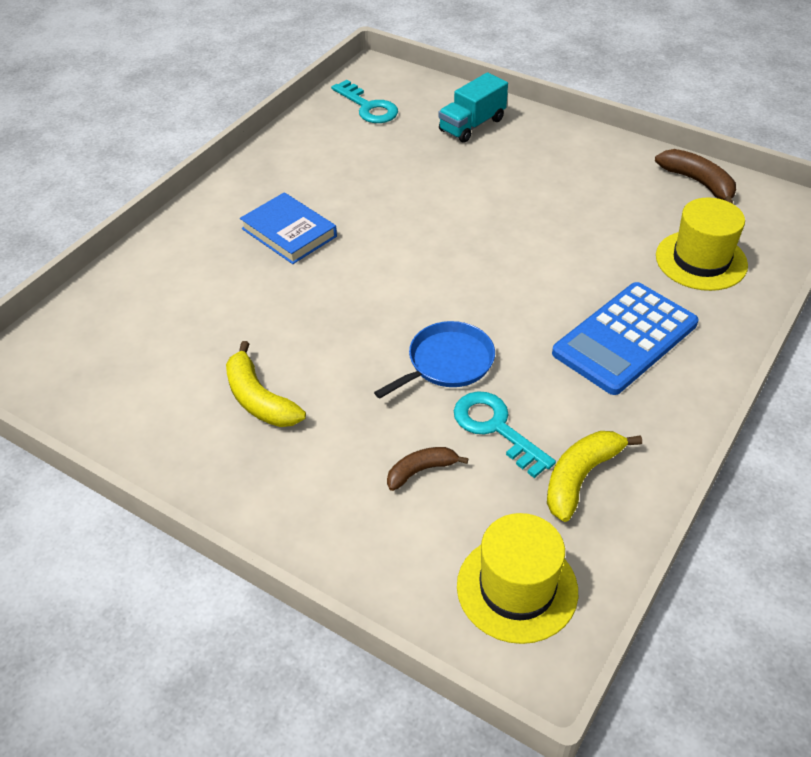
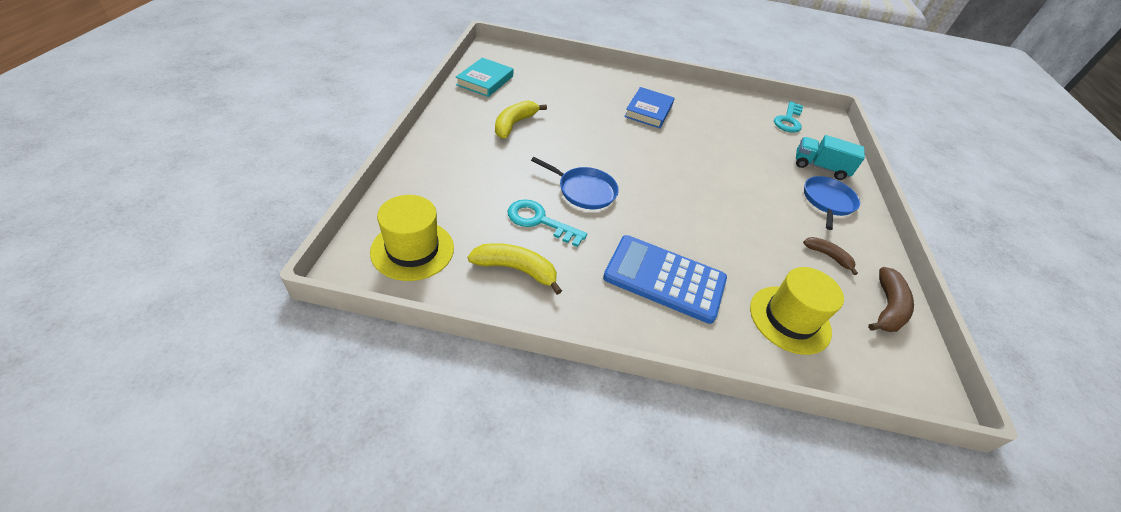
camera: 60 degrees right, 0 degrees up
brown banana [387,447,469,491] -> brown banana moved to [803,237,858,275]
turquoise key [454,391,556,478] -> turquoise key turned 90 degrees counterclockwise [508,199,587,247]
none -> turquoise book [456,58,514,97]
none -> blue pan [804,176,860,230]

